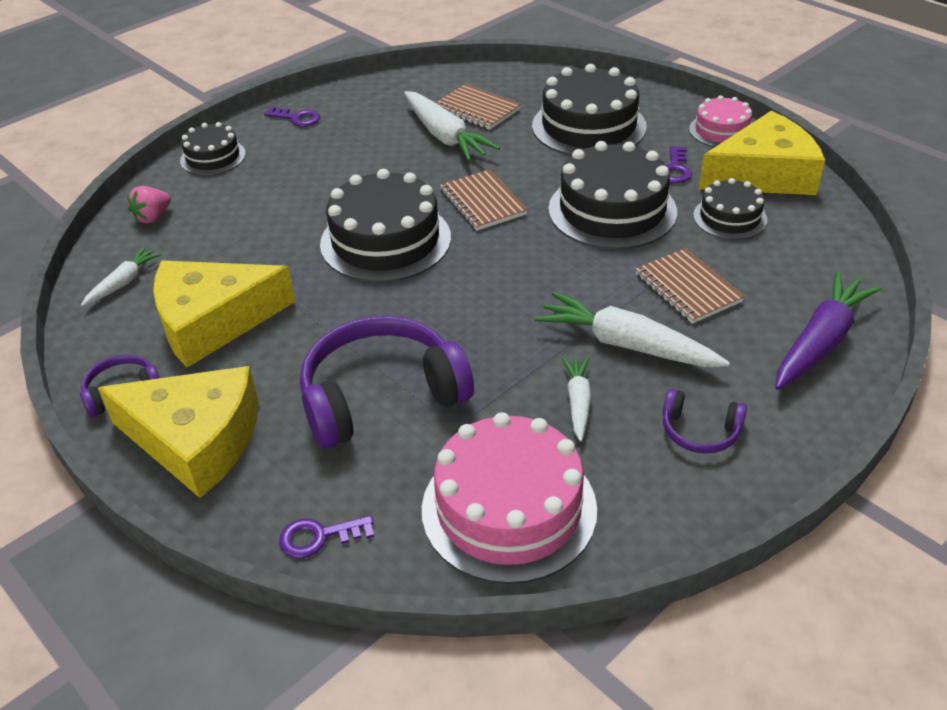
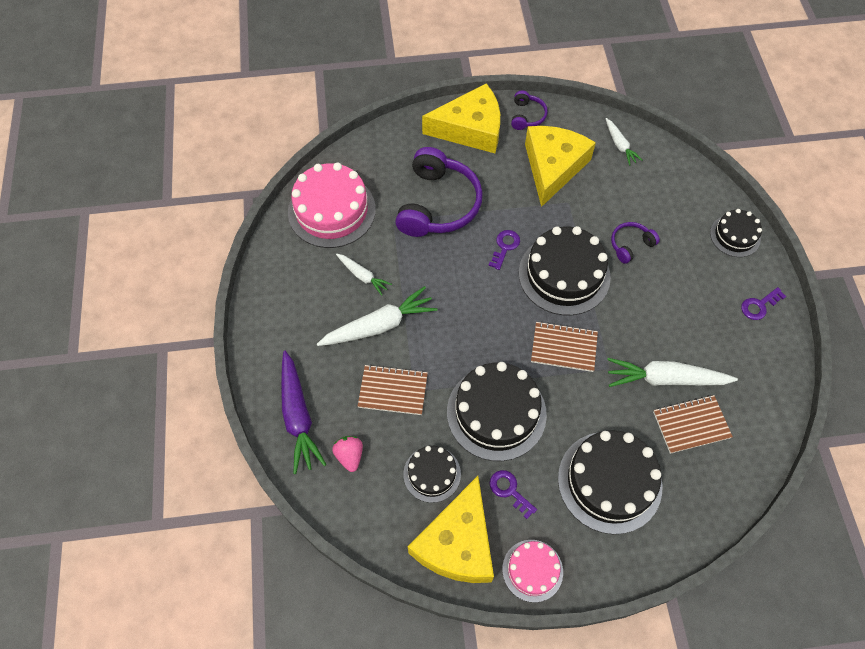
camera: 125 degrees right, 20 degrees up
yellow cheese [98,366,259,498] -> yellow cheese turned 150 degrees counterclockwise [422,83,500,153]
pink strawberry [127,186,171,223] -> pink strawberry moved to [332,436,363,472]
purple key [279,516,374,558] -> purple key moved to [488,230,520,270]
purple headphones [663,389,747,454] -> purple headphones moved to [611,222,660,264]

